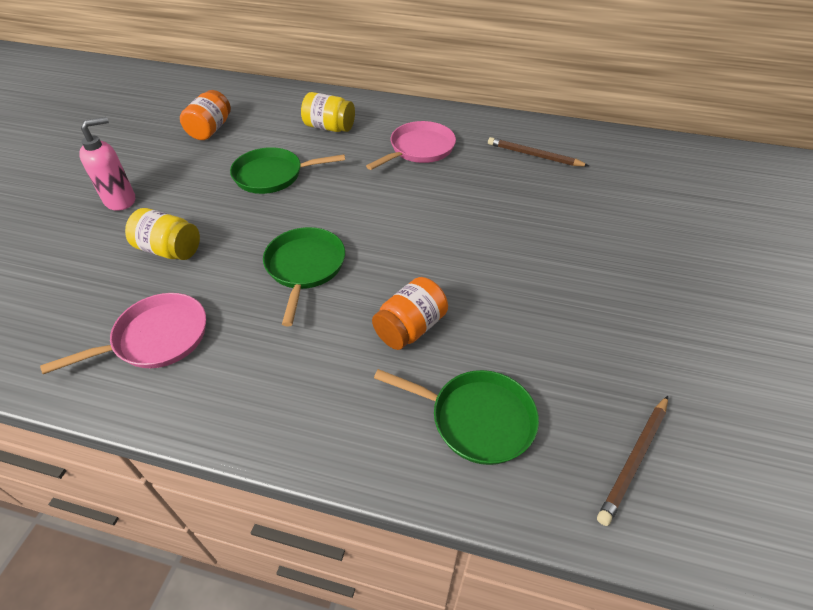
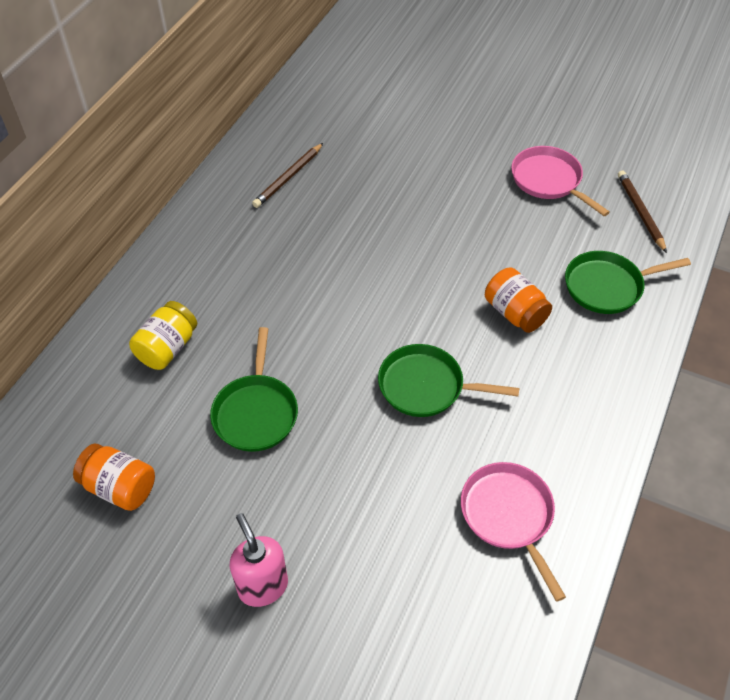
camera: 80 degrees left, 5 degrees up
yellow jar [125,208,200,260] -> none
pink pan [366,121,456,170] -> pink pan moved to [511,146,610,216]
green pan [374,369,539,465] -> green pan turned 135 degrees counterclockwise [565,251,691,314]
brown pencil [597,396,668,526] -> brown pencil turned 150 degrees counterclockwise [618,171,667,253]

